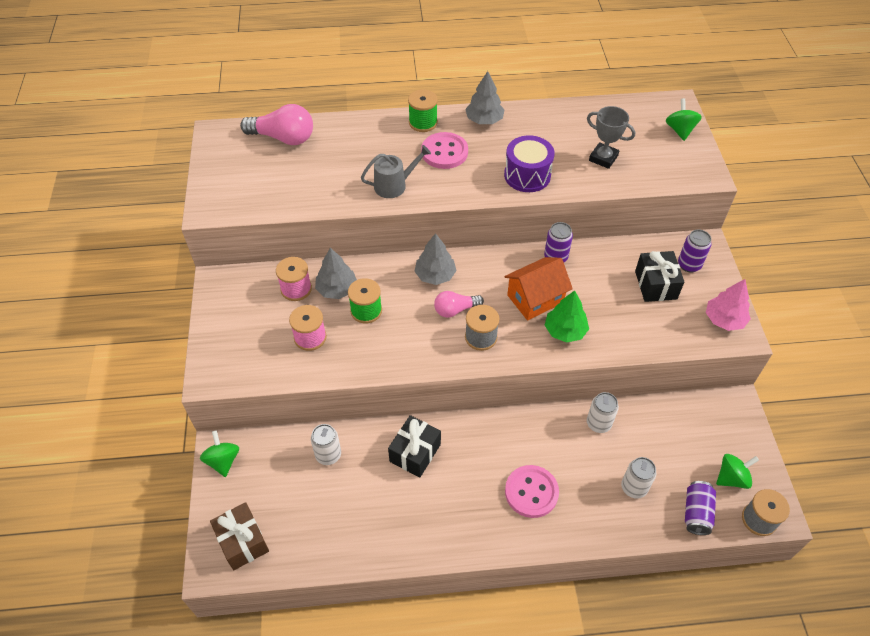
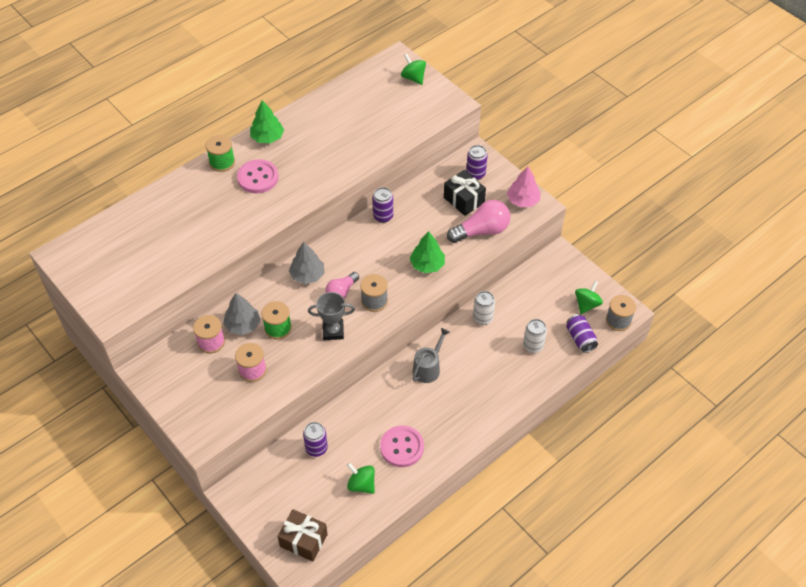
camera: 35 degrees left, 0 degrees up
green spinning top [200,430,239,477] -> green spinning top moved to [347,463,375,494]
pink light bulb [240,104,313,145] -> pink light bulb moved to [447,200,510,243]
white can [311,424,341,465] -> purple can [303,422,328,457]
grey watering can [361,145,431,198] -> grey watering can moved to [412,328,450,383]
black gift [388,415,441,478] -> none
grey tree [465,71,505,124] -> green tree [250,100,284,143]
purple drum [504,135,555,192] -> none
orange house [504,257,573,320] -> none
pink button [505,465,559,518] -> pink button moved to [380,425,424,467]
grey trophy [587,106,635,169] -> grey trophy moved to [308,292,355,340]

